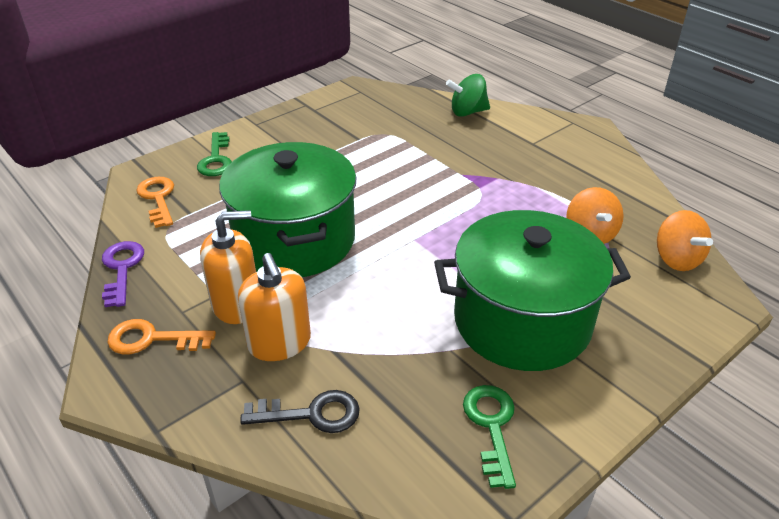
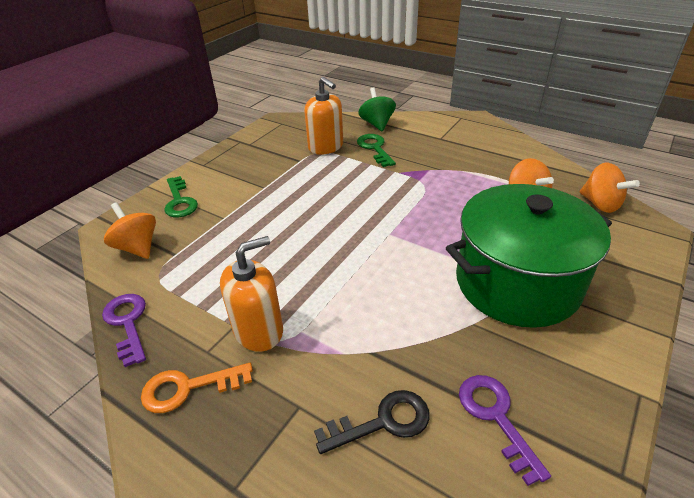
camera: 15 degrees left, 0 degrees up
orange key [136,177,174,228] -> orange spinning top [104,202,156,259]
green pot [219,142,357,277] -> none
orange soap dispenser [238,253,311,361] -> orange soap dispenser moved to [304,77,343,155]
green spinning top [446,74,490,117] -> green spinning top turned 105 degrees clockwise [358,87,396,132]
green key [463,385,516,489] -> green key moved to [357,134,396,167]
none -> purple key [459,375,551,486]

